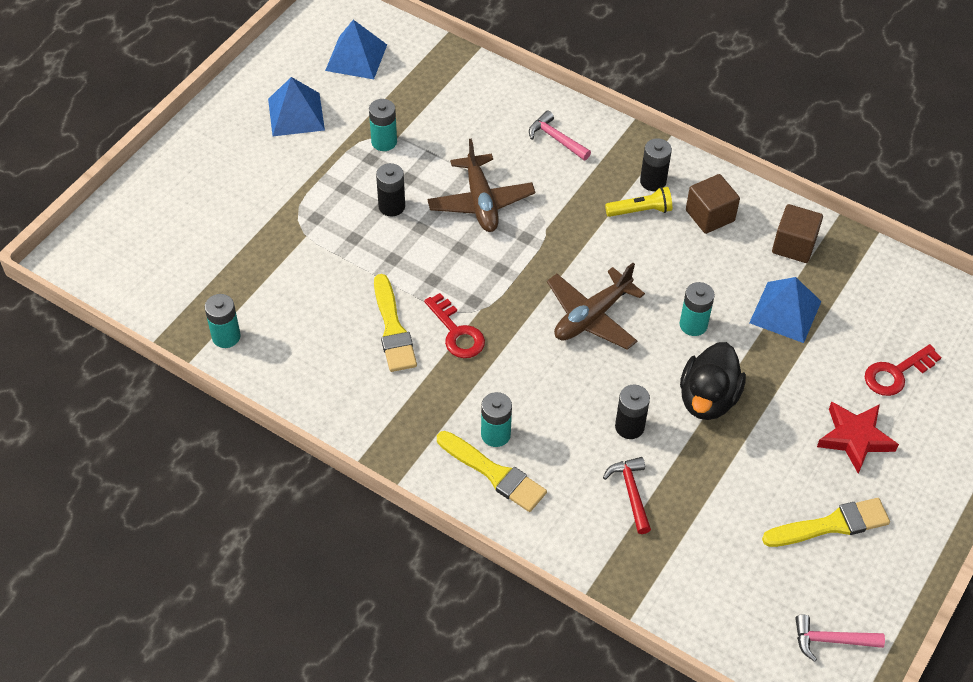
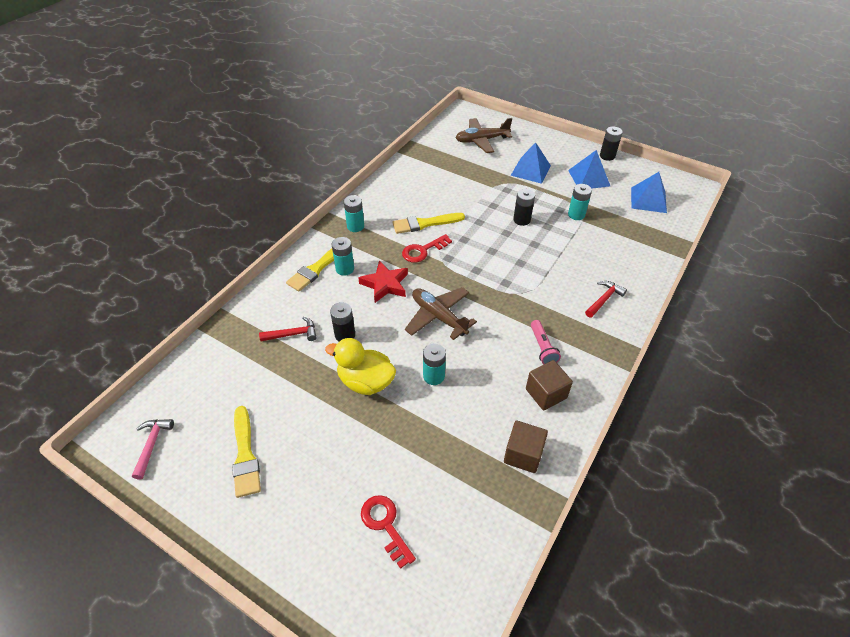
camera: 90 degrees right, 5 degrees down
turquoise battery [205,294,241,348] -> turquoise battery moved to [344,195,364,232]
brown plane [427,139,535,232] -> brown plane moved to [456,118,512,153]
pink hammer [529,111,591,160] -> red hammer [585,281,627,318]
yellow flashlight [605,187,672,217] -> pink flashlight [531,320,561,365]
black battery [640,138,672,191] -> black battery moved to [600,126,623,161]
black duck [680,342,746,420] -> yellow duck [325,338,396,395]
blue pyramid [749,277,821,343] -> blue pyramid moved to [510,142,551,184]
red star [817,402,899,474] -> red star moved to [358,261,408,303]

